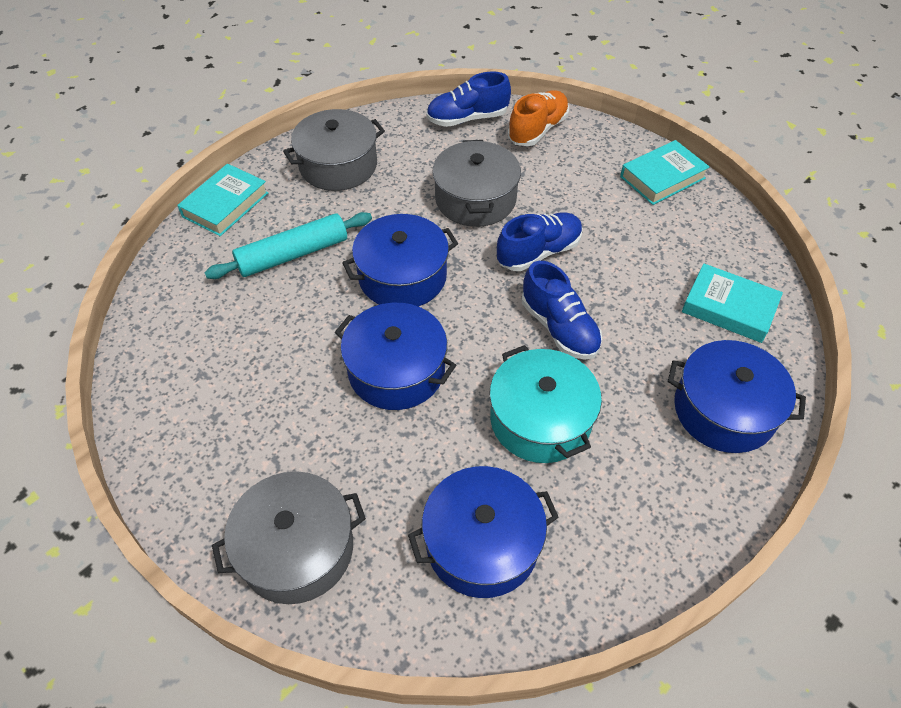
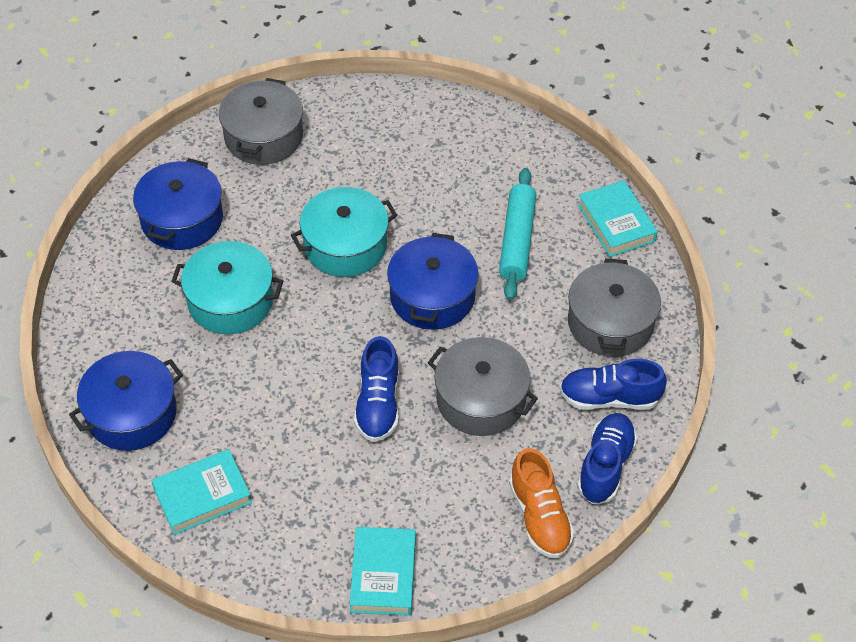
camera: 125 degrees right, 0 degrees up
blue pot [335,303,456,410] -> turquoise pot [291,187,397,277]
blue shoe [522,261,602,360] -> blue shoe moved to [560,359,667,410]

